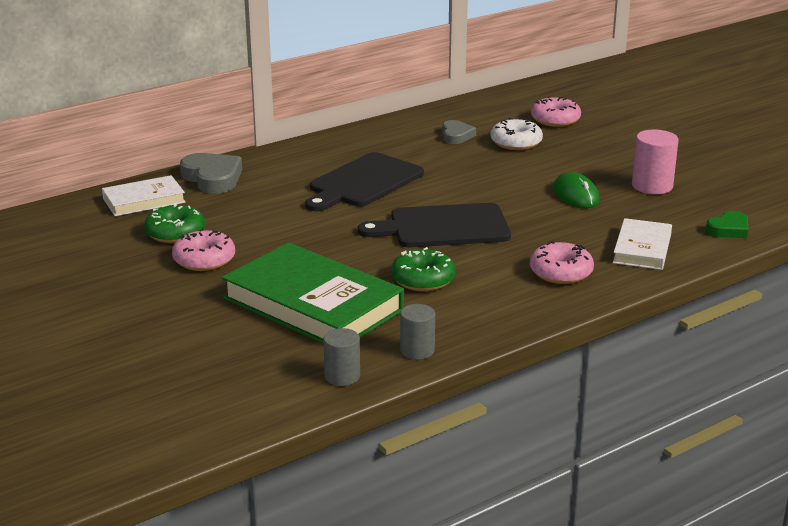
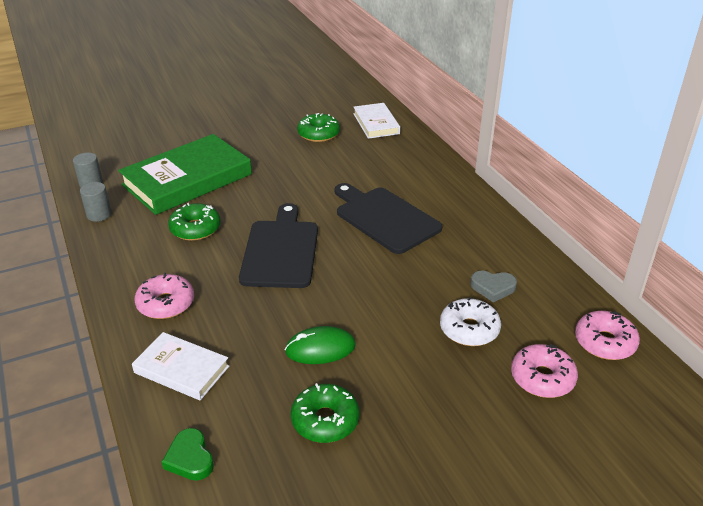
camera: 100 degrees right, 10 degrees up
pink donut [172,229,235,271] -> pink donut moved to [575,311,640,360]
grey heart [180,153,242,194] -> none
pink cylinder [632,130,679,194] -> green donut [291,383,359,443]

